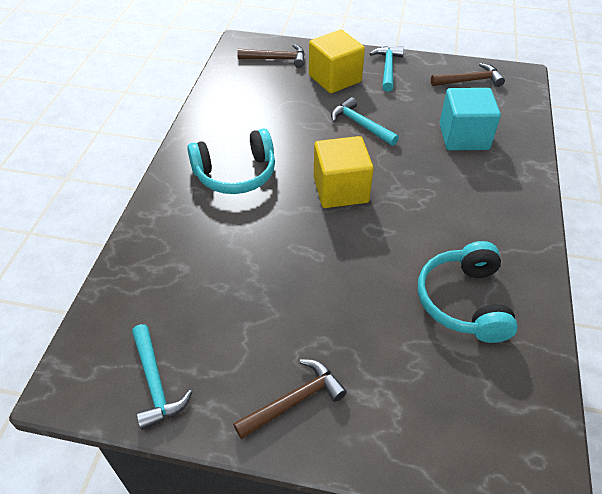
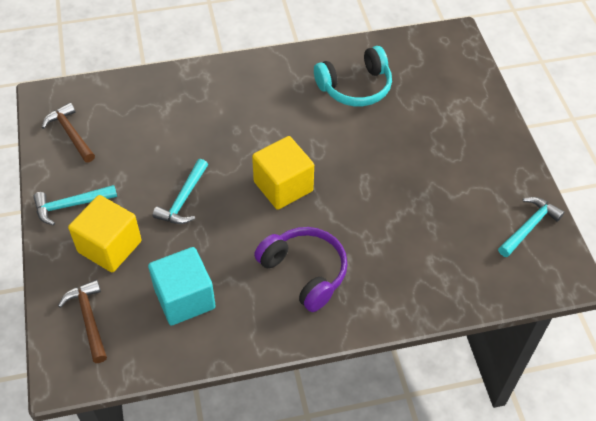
camera: 115 degrees left, 5 degrees up
turquoise headphones [187,129,275,194] -> purple headphones [254,227,348,312]
brown hammer [233,359,347,439] -> none
turquoise cube [439,88,501,150] -> turquoise cube moved to [148,247,216,326]

